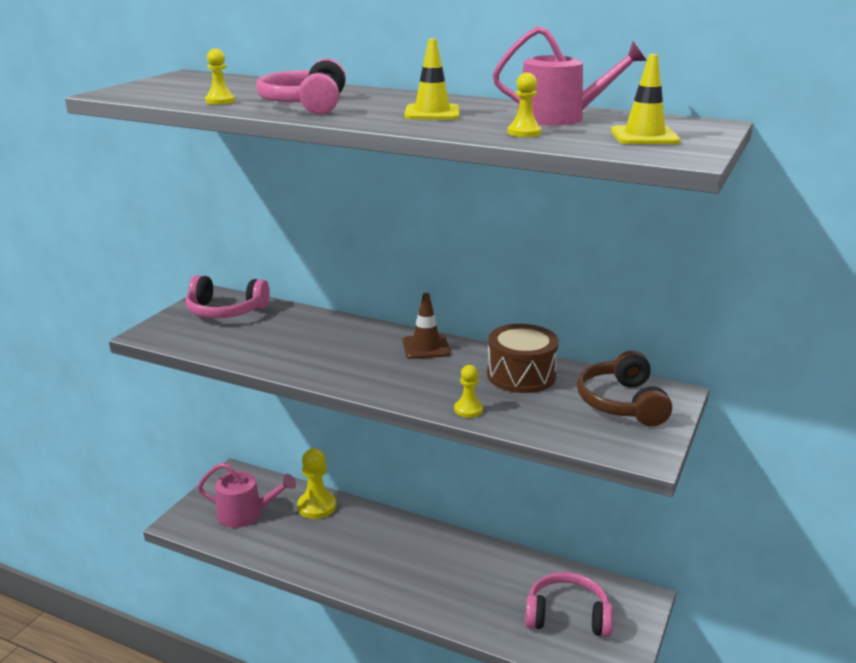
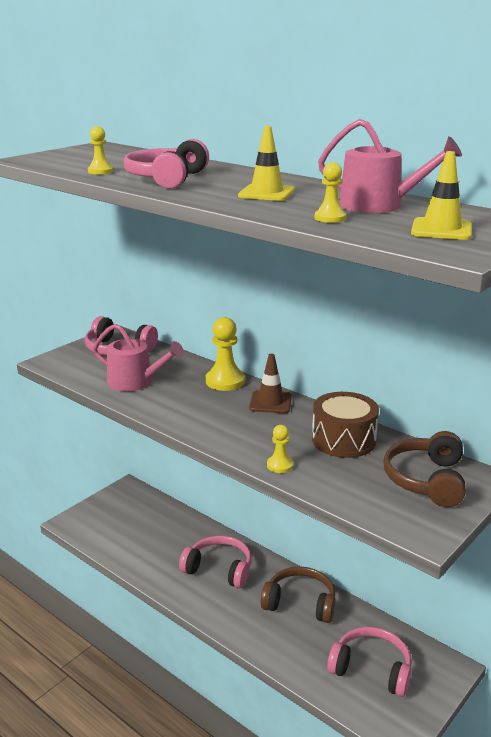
camera: 15 degrees right, 0 degrees up
pink watering can [198,462,296,528] -> pink watering can moved to [93,324,184,392]
yellow pawn [297,449,336,519] -> yellow pawn moved to [206,317,245,391]
none -> pink headphones [179,536,252,588]
none -> brown headphones [261,566,336,623]

